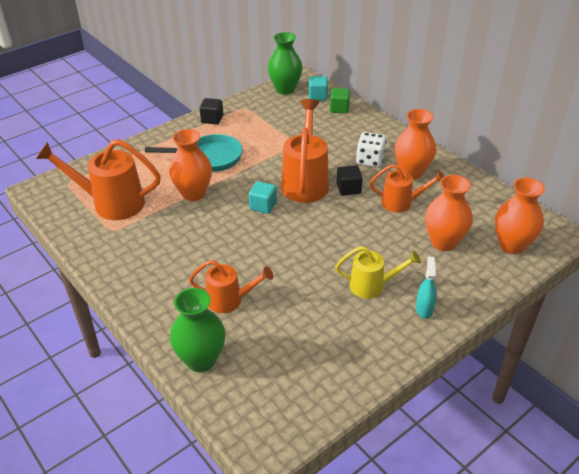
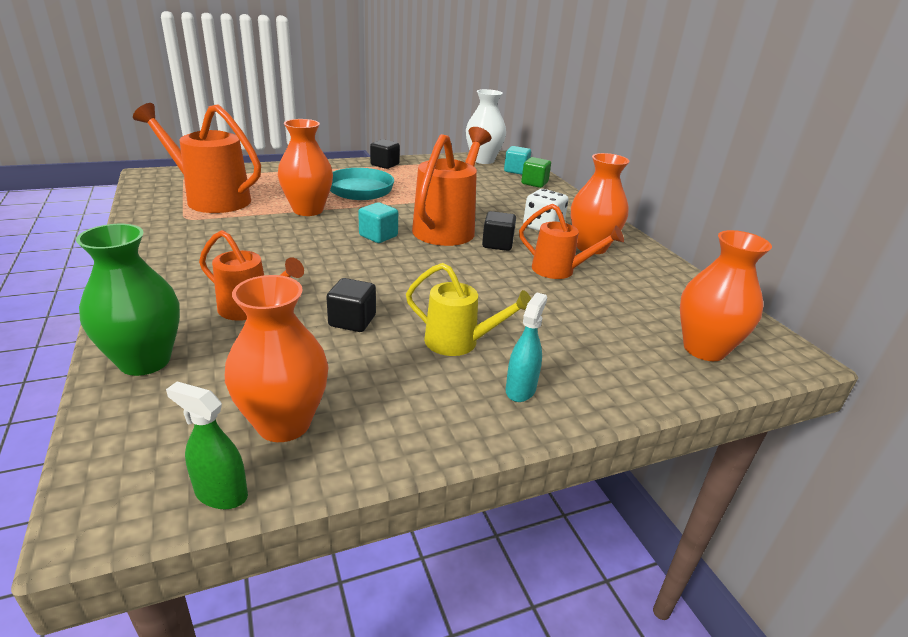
camera: 15 degrees right, 10 degrees down
green vase [268,32,303,95] -> white vase [466,89,506,164]
orange vase [425,175,473,251] -> orange vase moved to [225,275,328,442]
none -> green spray bottle [166,381,248,509]
none -> black cube [326,278,376,332]

